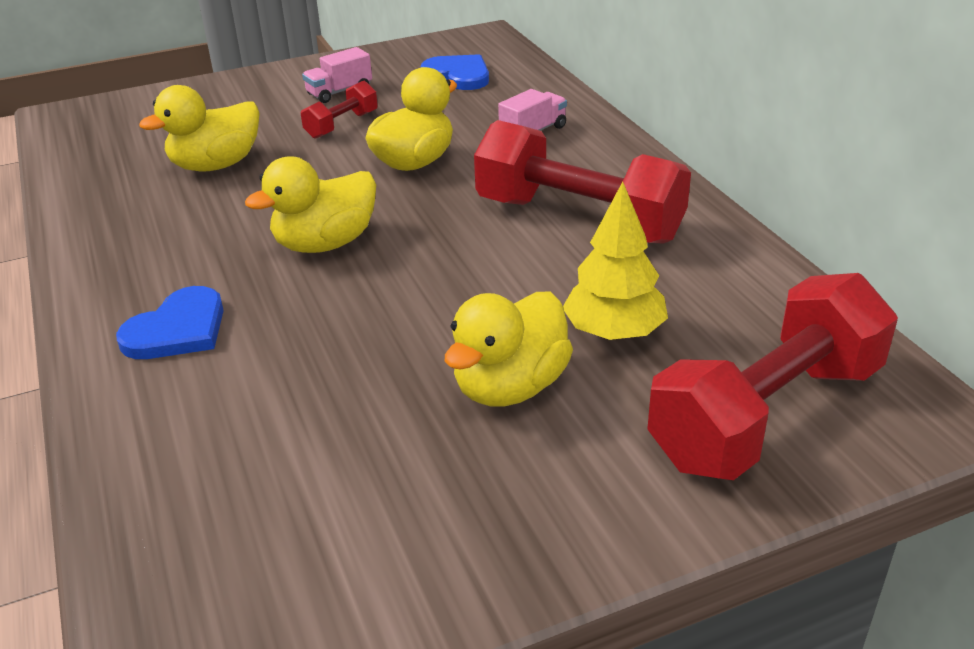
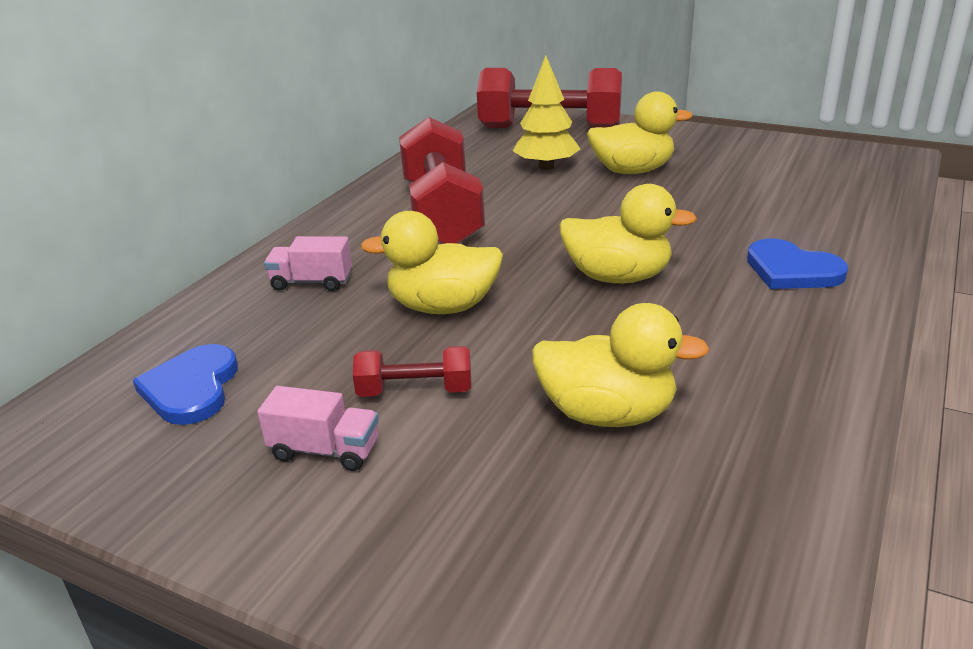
camera: 130 degrees left, 5 degrees down
blue heart [116,286,224,359] -> blue heart turned 135 degrees counterclockwise [747,239,848,289]

